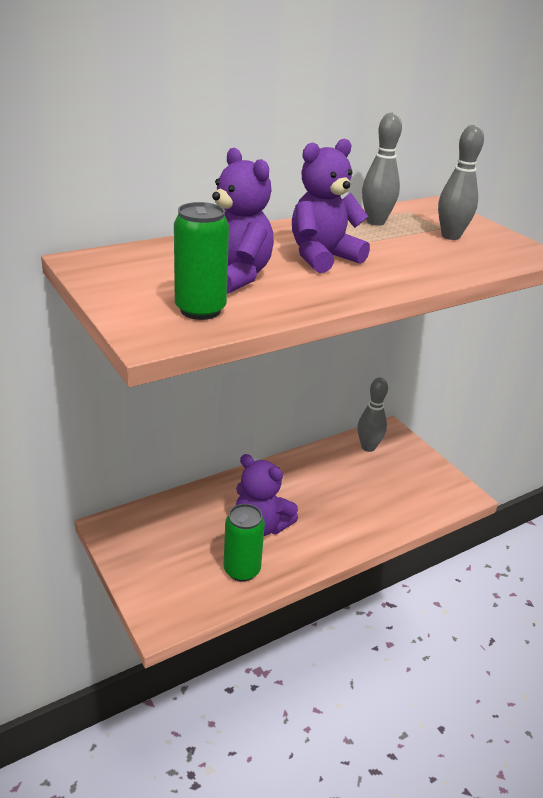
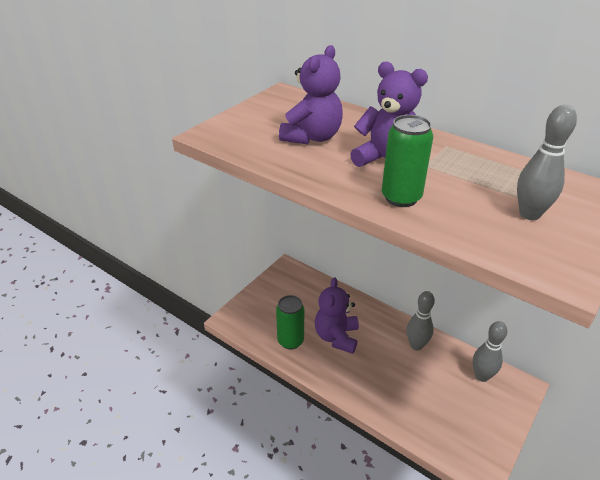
camera: 70 degrees right, 5 degrees up
green can [174,202,229,320] -> green can moved to [382,115,433,207]
grey bowling pin [362,112,402,226] -> grey bowling pin moved to [406,291,435,350]

